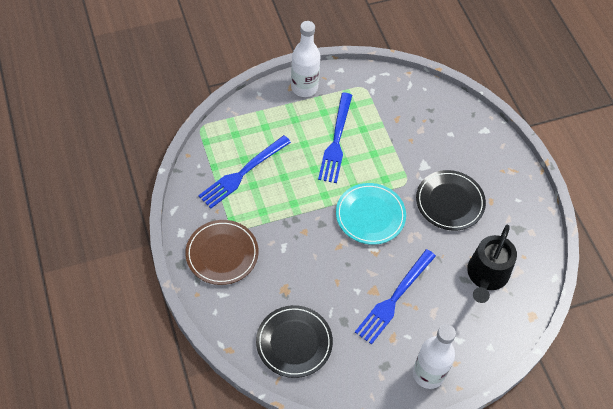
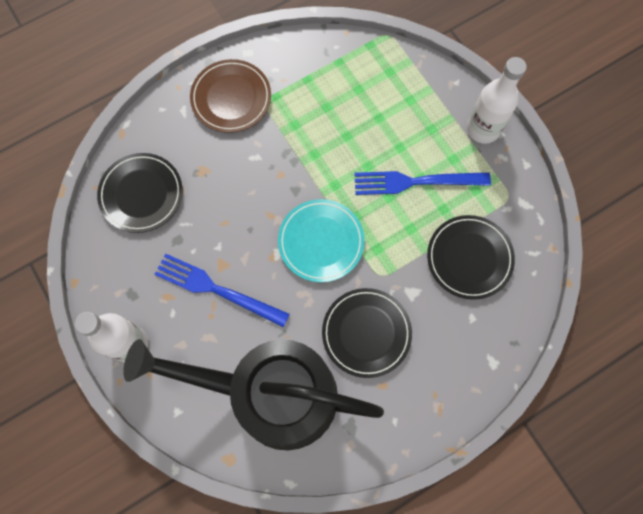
camera: 80 degrees right, 15 degrees up
blue fork [198,135,291,208] -> none
black watering can [467,224,517,303] -> black watering can [123,339,384,450], size x1.86
none -> black plate [427,215,515,300]

